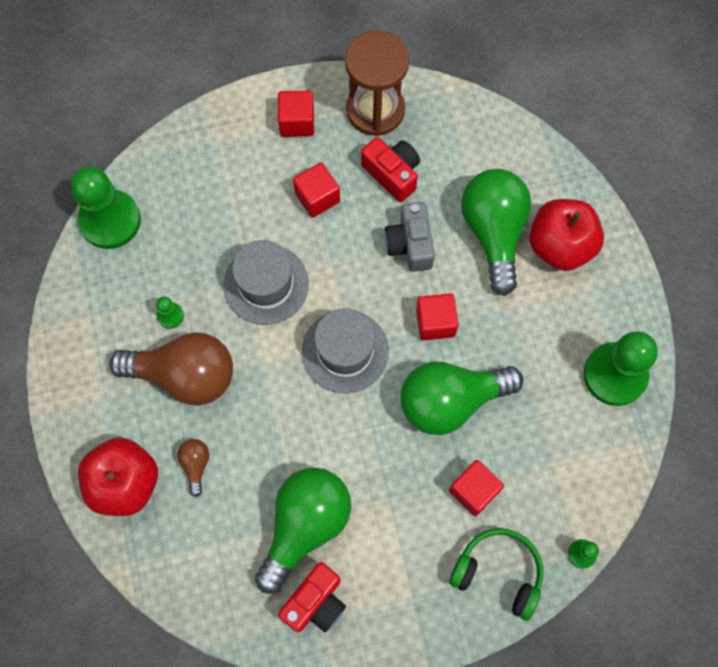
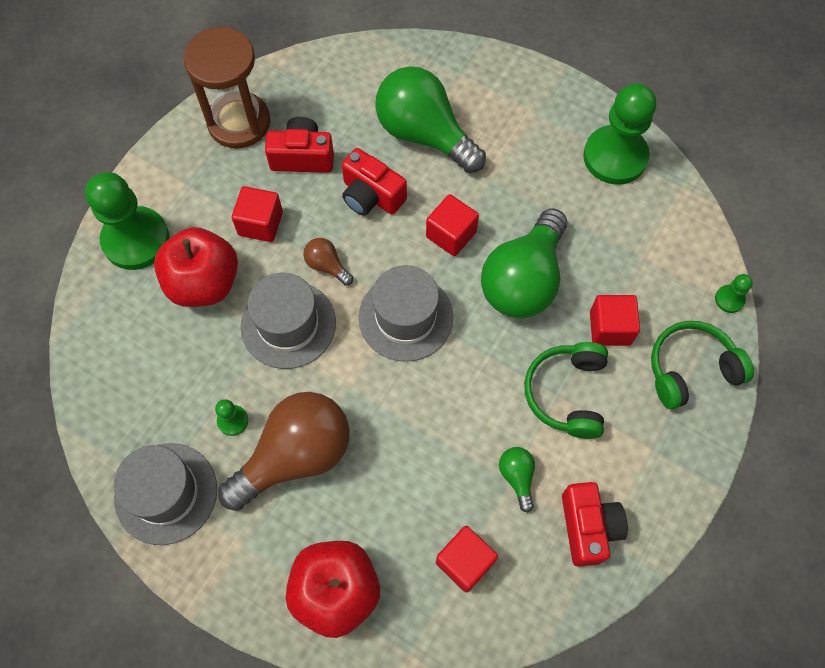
camera: 45 degrees left, 5 degrees down
green pawn [71,166,141,249] -> green pawn moved to [85,172,170,270]
brown light bulb [177,439,209,497] -> brown light bulb moved to [303,238,353,286]
green light bulb [255,467,351,594] -> green light bulb [499,447,535,512], size x0.43
red cube [278,91,314,137] -> red cube moved to [436,526,498,593]
grey camera [385,202,435,272] -> red camera [342,148,407,216]
red apple [529,199,604,271] -> red apple moved to [154,227,238,307]
none -> grey hat [114,443,217,545]
none -> green headphones [524,342,608,439]

